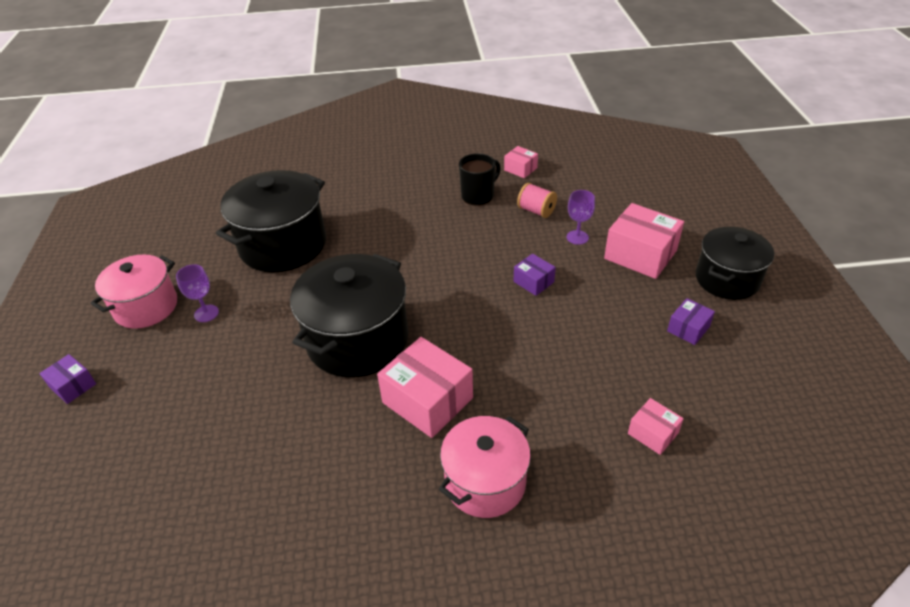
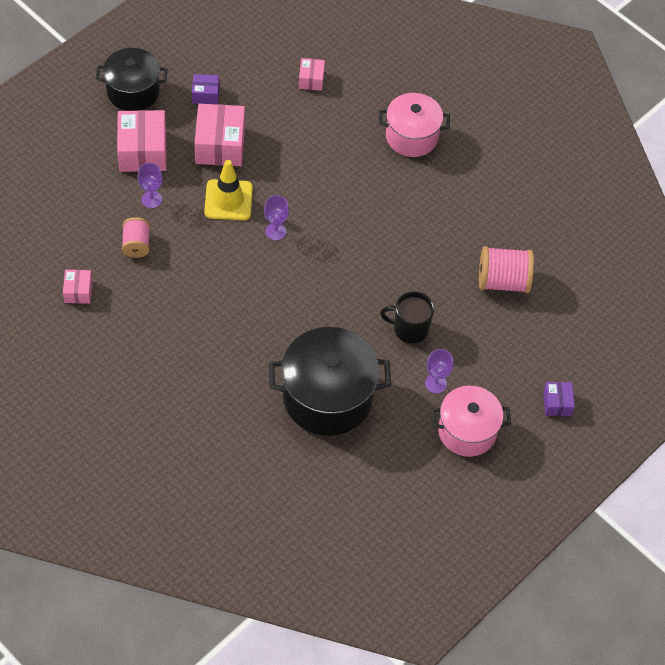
camera: 135 degrees left, 15 degrees up
black pot [290,254,408,378] -> none
pink box [377,337,473,438] -> pink box moved to [195,104,245,166]
black mug [459,153,501,206] -> black mug moved to [380,291,434,344]
purple box [513,254,556,296] -> yellow traffic cone [204,160,253,220]
none -> purple goblet [264,195,289,241]
none -> pink spool [479,246,534,293]

